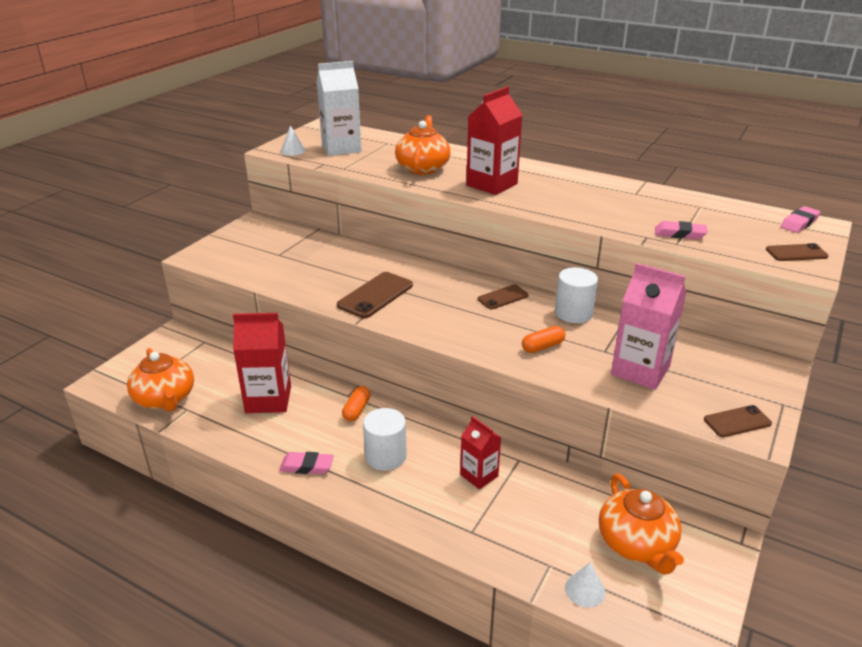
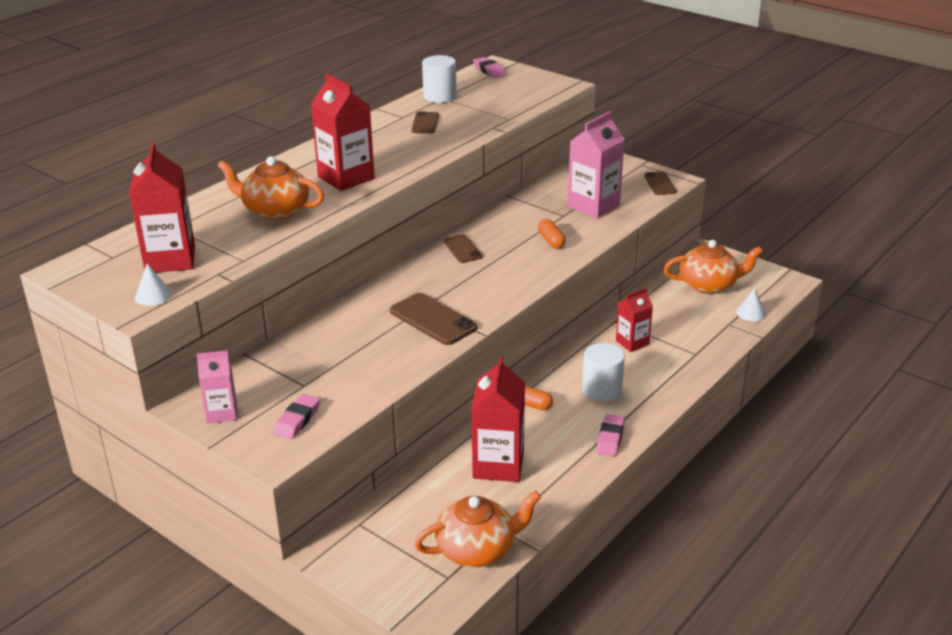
camera: 80 degrees left, 0 degrees up
white carton [317,61,362,156] -> red carton [129,143,195,273]
white cylinder [555,267,598,323] -> white cylinder moved to [422,55,457,103]
pink eraser [655,221,708,240] -> pink eraser moved to [274,394,320,439]
brown phone [766,243,829,261] -> brown phone moved to [412,111,439,133]
none -> pink carton [196,350,237,423]

